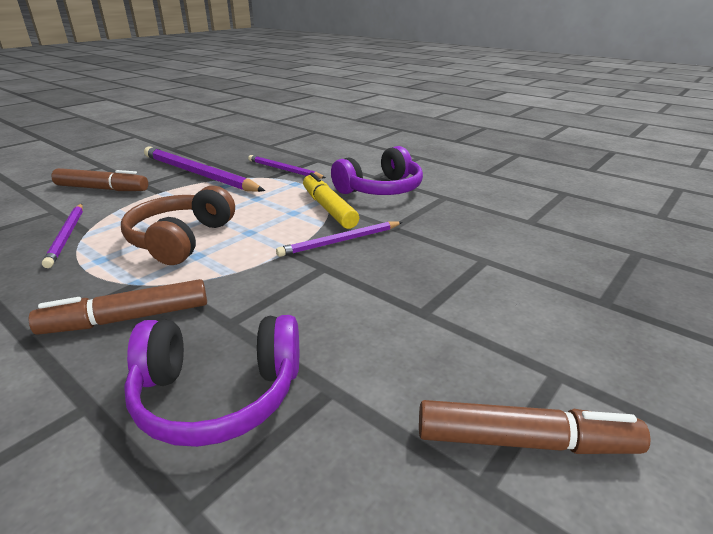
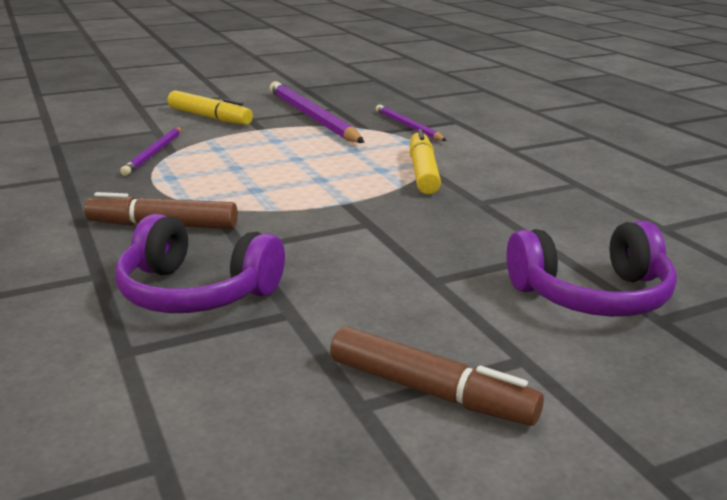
camera: 25 degrees right, 5 degrees down
brown marker [51,168,148,191] -> yellow marker [167,91,253,125]
brown headphones [121,186,235,265] -> none
purple pencil [276,222,403,257] -> none
purple headphones [331,146,423,195] -> purple headphones moved to [506,221,677,317]

